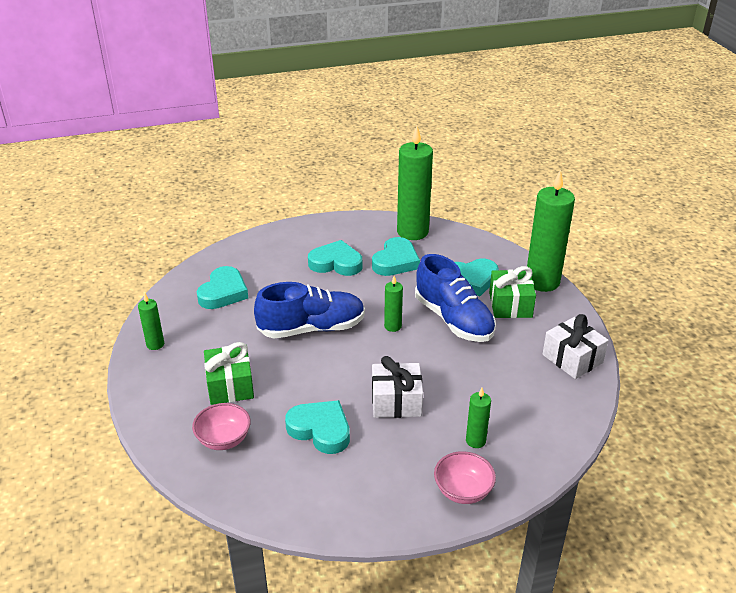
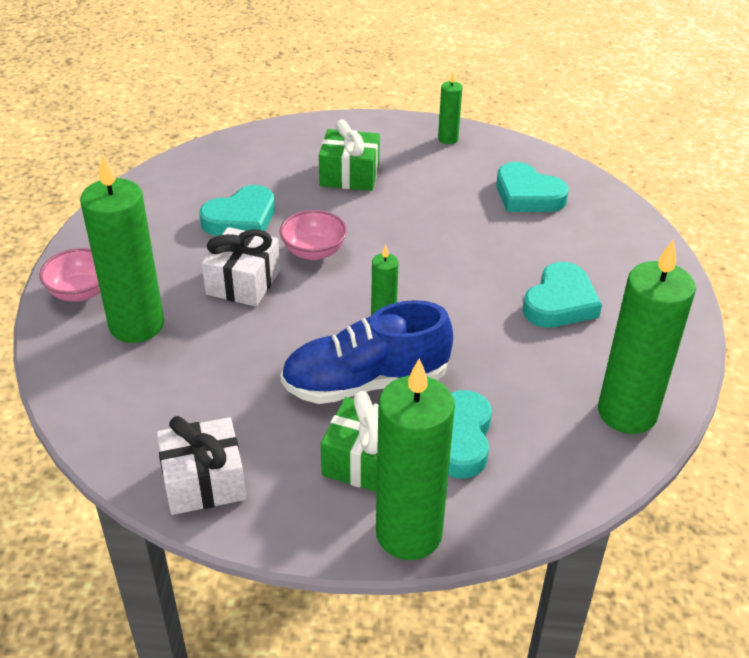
camera: 110 degrees right, 5 degrees up
pink bowl [192,403,251,450] -> pink bowl moved to [279,210,347,260]
blue shoe [254,282,365,338] -> none
turquoise heart [372,237,420,276] -> none
green candle [466,388,491,448] -> green candle [80,154,164,343], size x2.13

